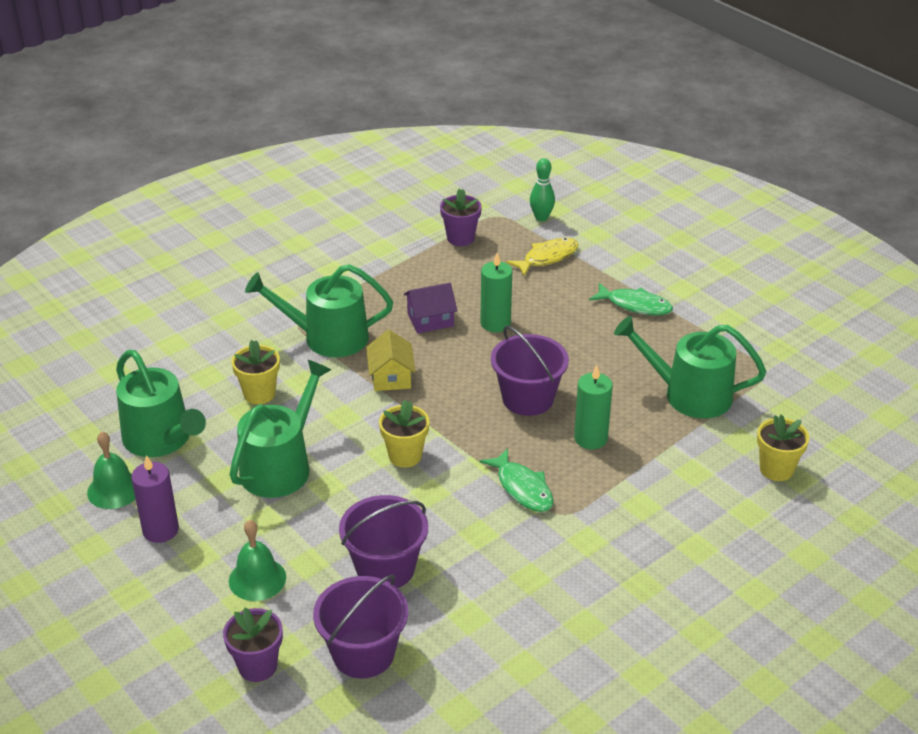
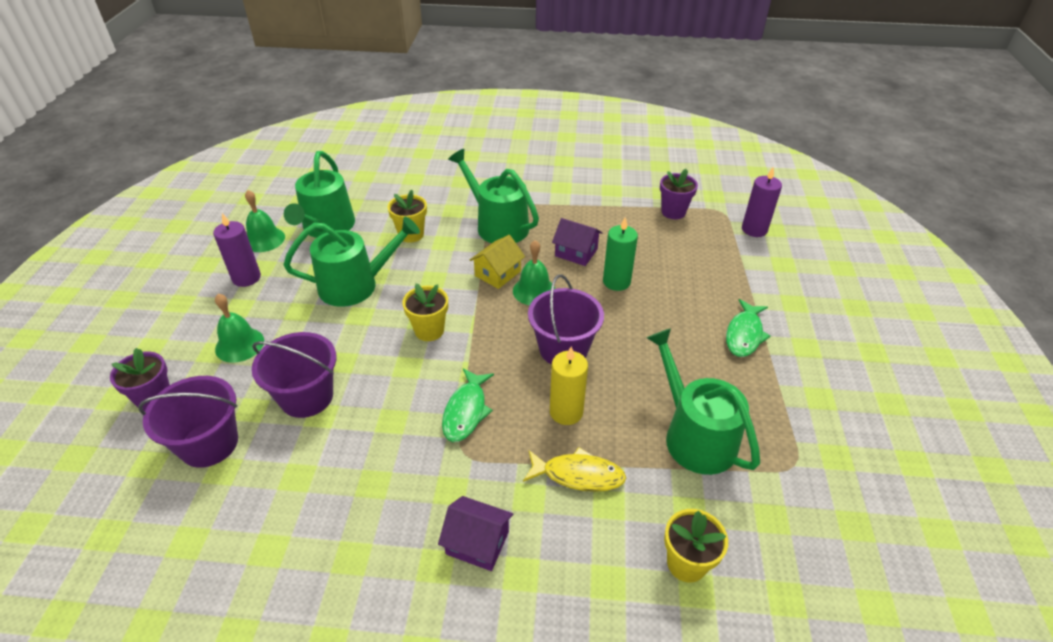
camera: 45 degrees right, 5 degrees up
yellow fish [506,238,579,276] -> yellow fish moved to [523,447,626,492]
green bowling pin [530,158,555,221] -> purple candle [742,167,782,237]
green candle [574,365,613,449] -> yellow candle [550,346,588,425]
green fish [589,283,673,315] -> green fish turned 45 degrees clockwise [726,299,771,357]
none -> purple house [438,496,513,571]
none -> green bell [513,240,555,305]

